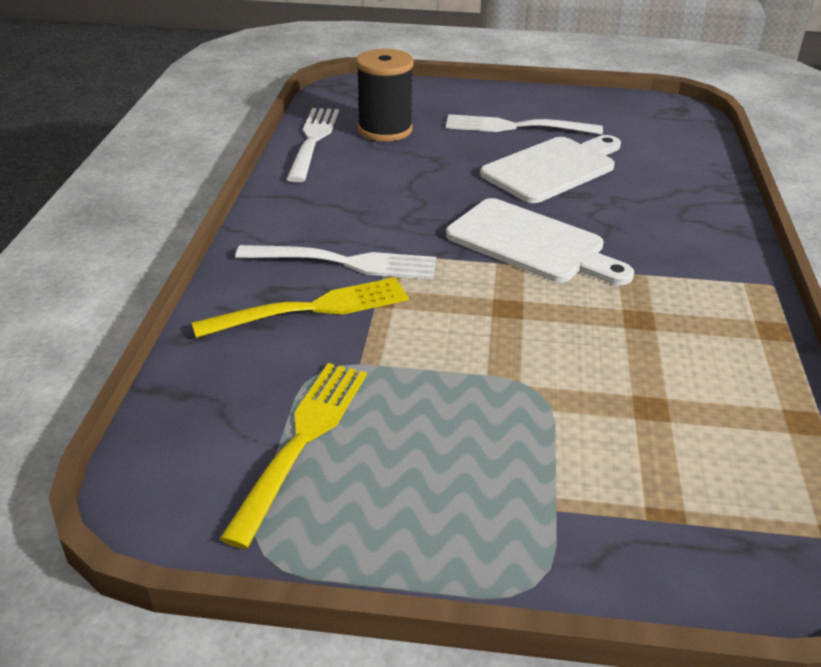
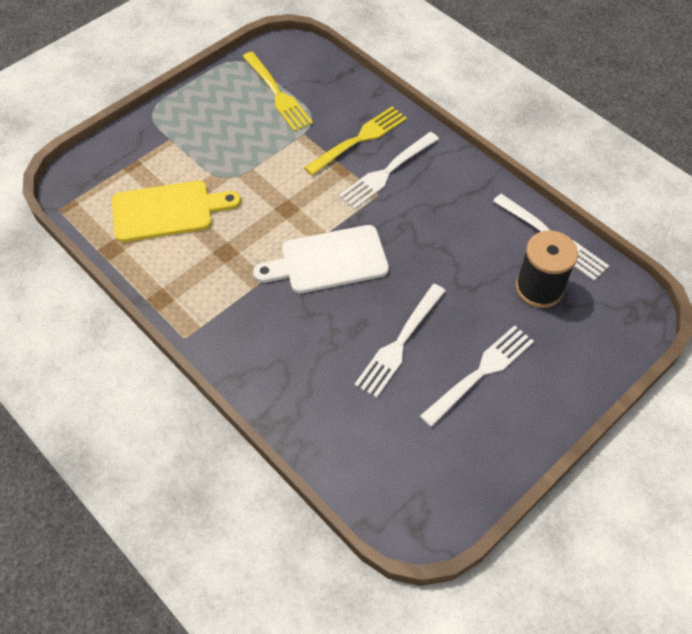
camera: 130 degrees right, 20 degrees up
yellow fork [192,277,409,338] -> yellow fork turned 150 degrees counterclockwise [304,106,407,176]
white cutting board [480,135,621,203] -> white fork [354,284,446,398]
none -> yellow cutting board [112,181,241,242]

